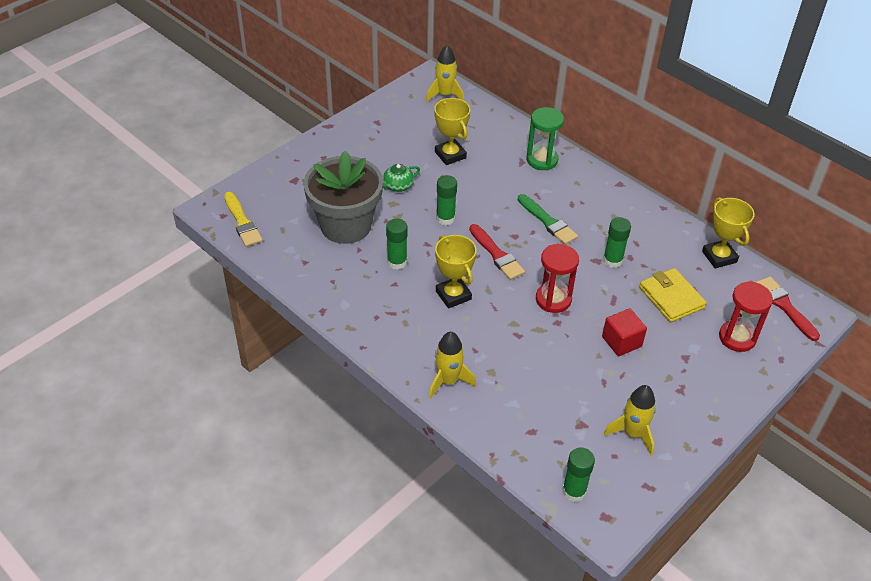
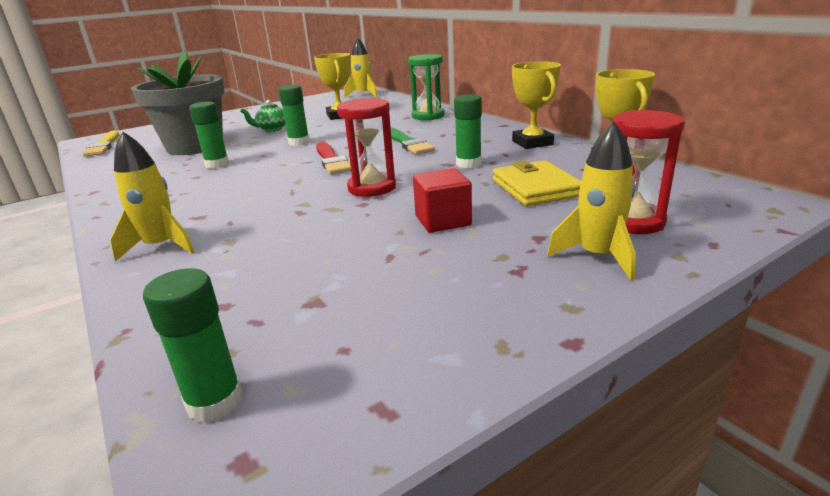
camera: 15 degrees right, 20 degrees down
yellow trophy [435,235,477,309] -> yellow trophy moved to [512,61,561,149]
yellow rocket [604,385,656,455] -> yellow rocket moved to [547,122,636,280]
red brush [756,277,820,341] -> none

